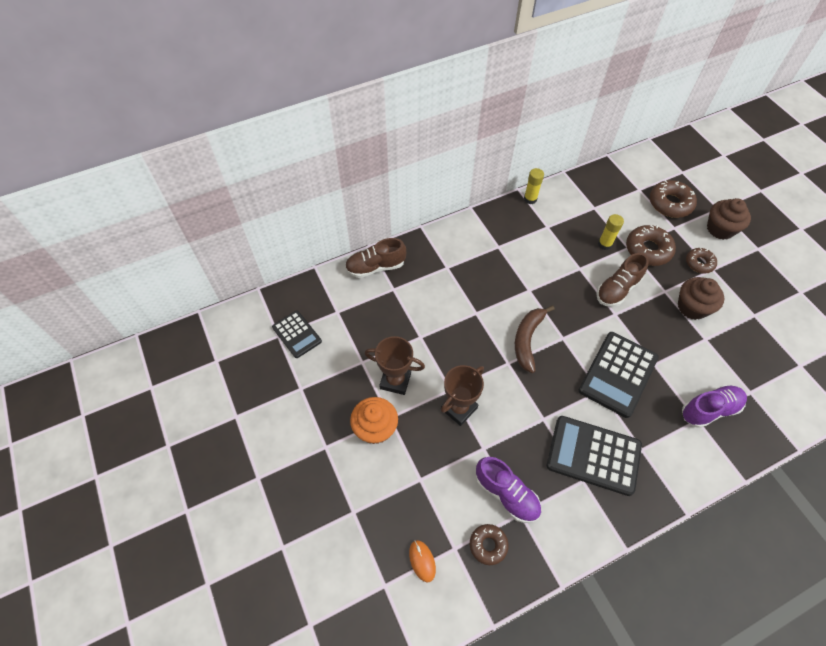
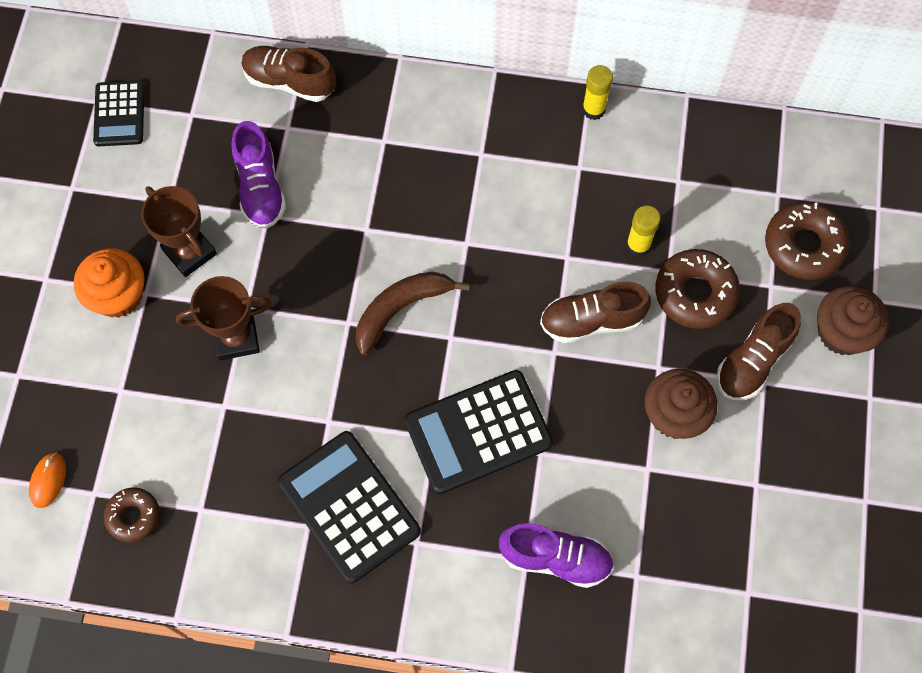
camera: 35 degrees right, 10 degrees up
purple shoe [476,457,541,523] -> purple shoe moved to [231,121,286,229]
brown donut [686,248,717,274] -> brown shoe [716,303,801,400]

